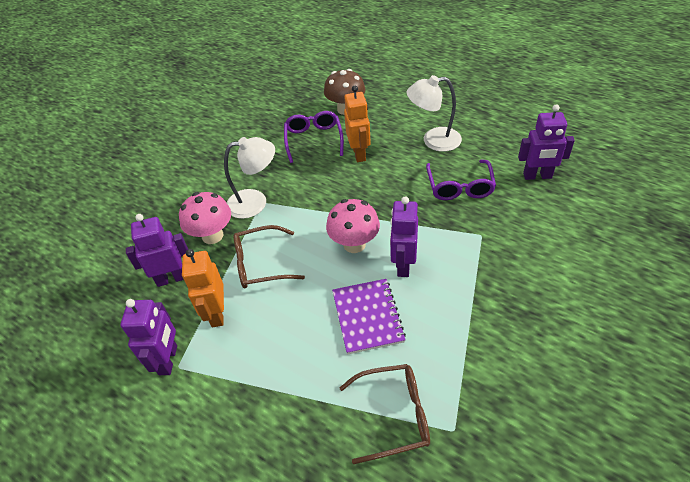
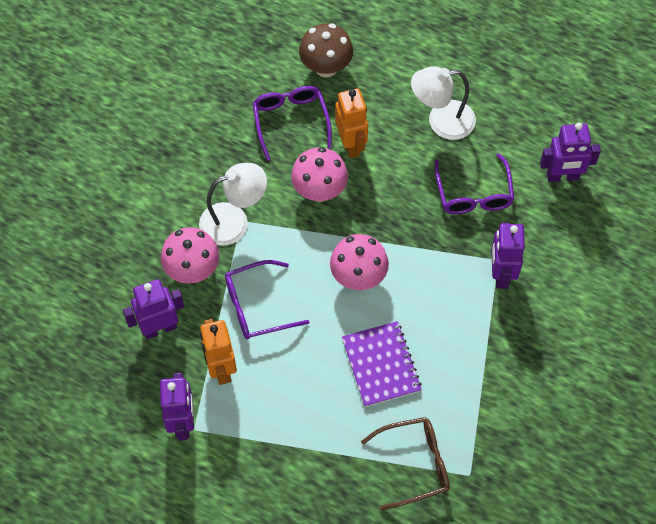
camera: 10 degrees left, 15 degrees up
brown glasses [234,225,305,289] -> purple glasses [225,260,309,340]
purple robot [390,197,418,277] -> purple robot moved to [491,222,525,289]
none -> pink mushroom [291,147,348,202]

